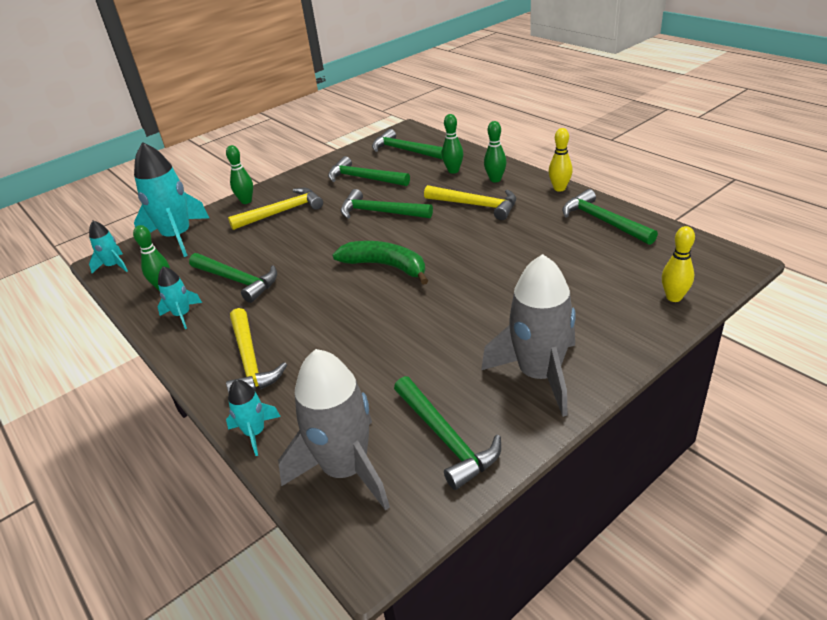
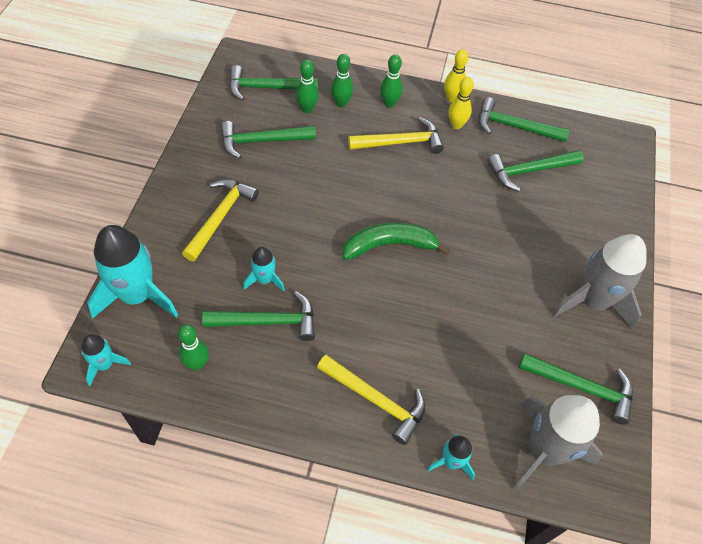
camera: 45 degrees left, 20 degrees up
turquoise rocket [157,266,202,329] -> turquoise rocket moved to [243,247,285,291]
green bowling pin [226,145,253,204] -> green bowling pin moved to [296,60,319,113]
green hammer [341,189,433,219] -> green hammer moved to [487,150,584,192]
yellow bowling pin [662,226,695,302] -> yellow bowling pin moved to [449,77,474,129]

